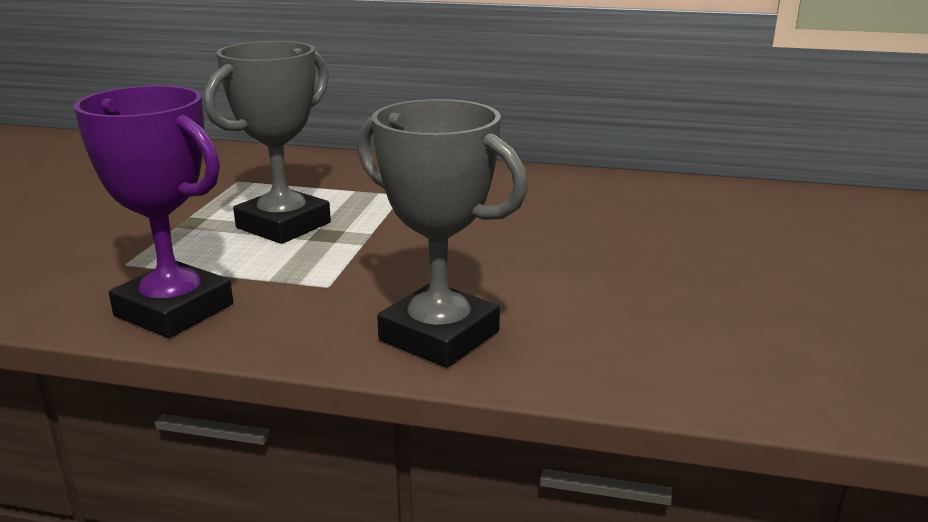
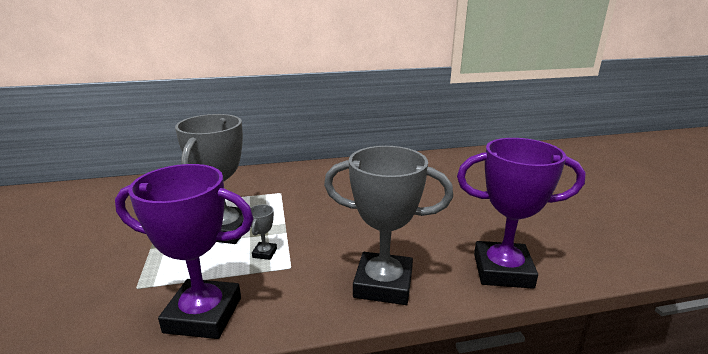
camera: 25 degrees left, 0 degrees up
none -> grey trophy [251,205,277,260]
none -> purple trophy [457,138,586,289]

